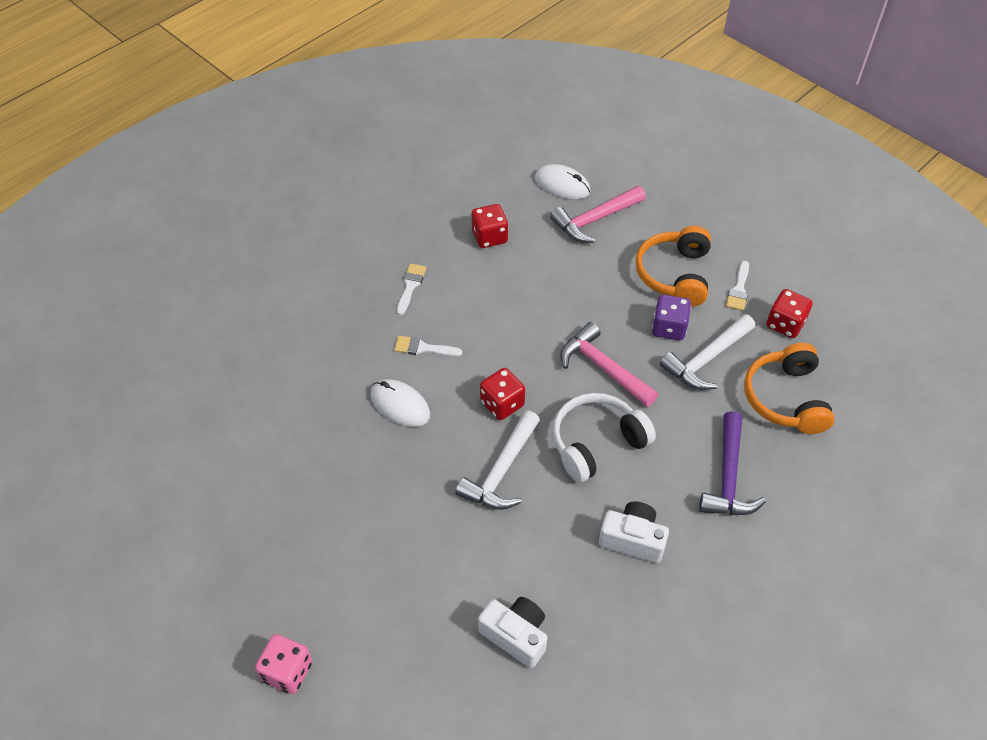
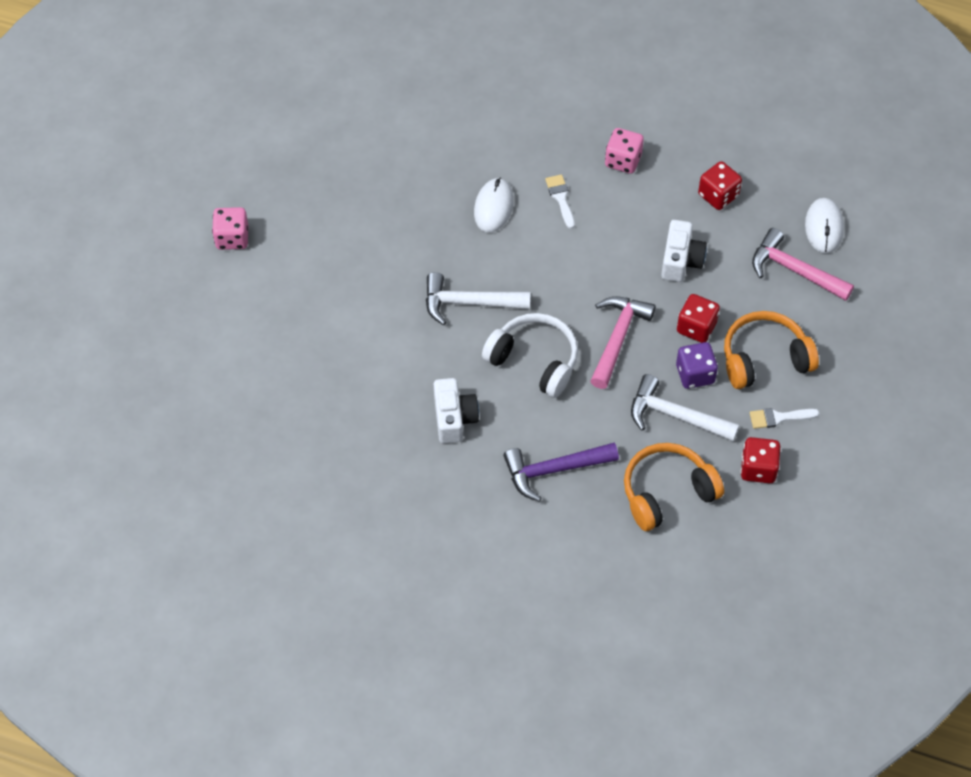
camera: 65 degrees right, 5 degrees up
white brush [397,263,427,315] -> pink dice [605,128,644,174]
white camera [478,597,547,668] -> white camera moved to [661,220,707,282]
red dice [480,368,525,420] -> red dice moved to [677,294,720,343]

